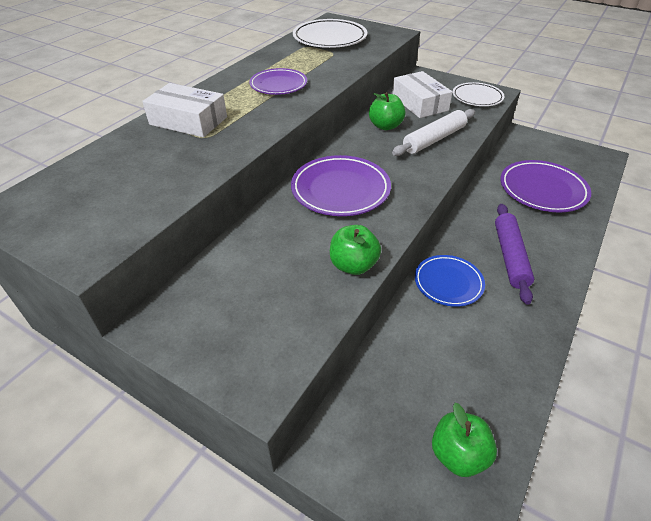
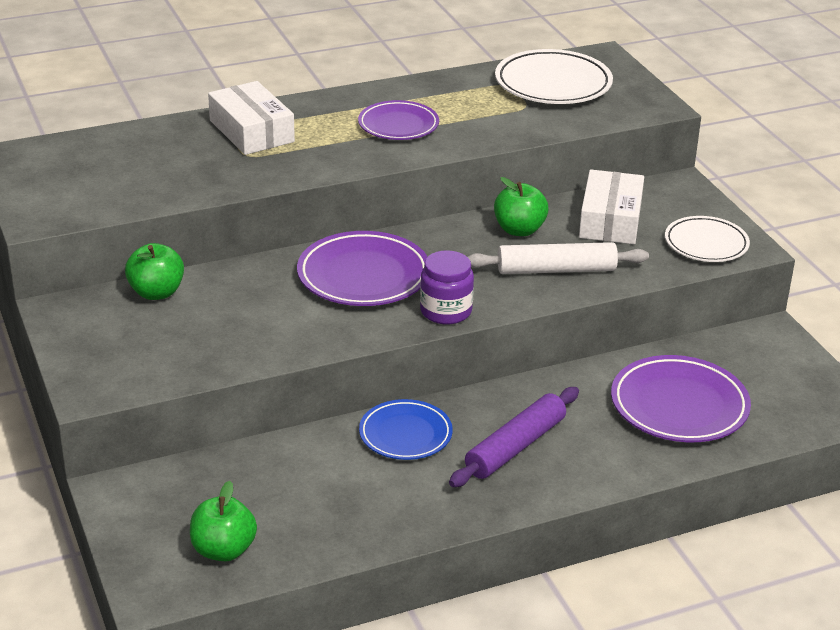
camera: 35 degrees right, 10 degrees down
green apple [330,225,381,275] -> green apple moved to [125,243,184,300]
none -> purple jar [420,250,474,324]

